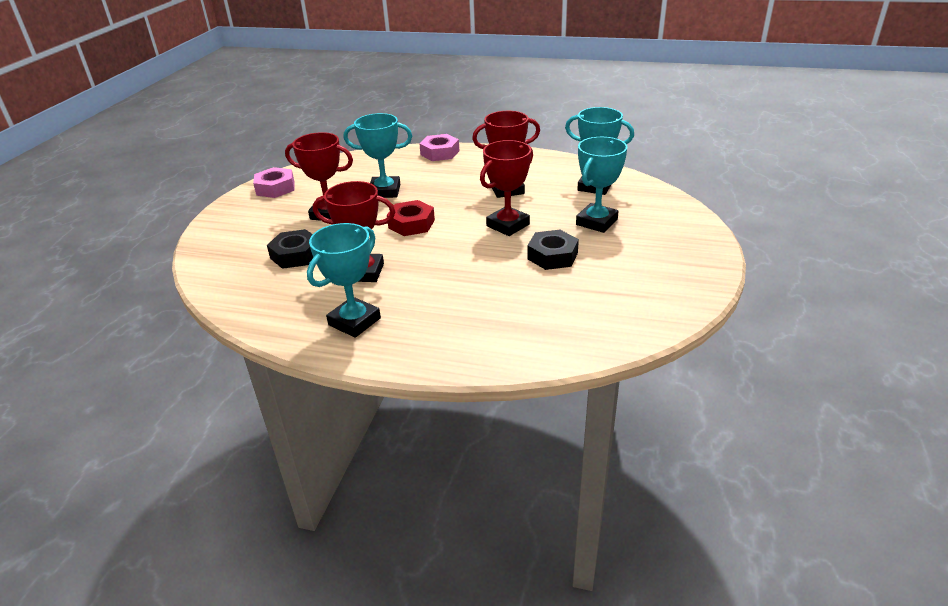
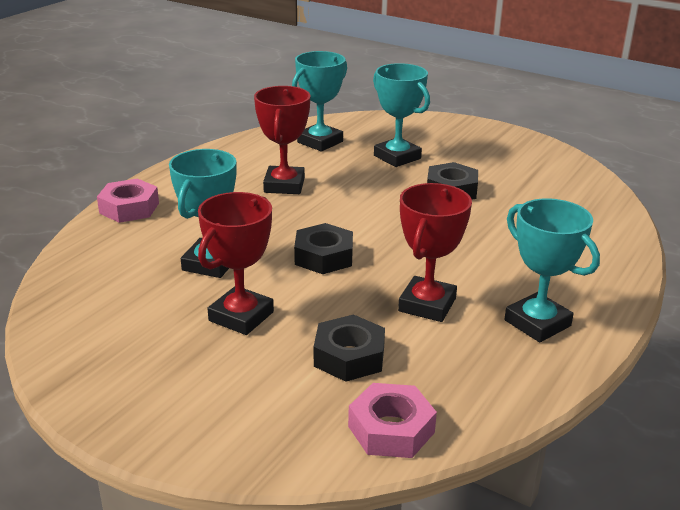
camera: 75 degrees left, 5 degrees down
pink nut [253,167,294,198] -> pink nut moved to [348,383,437,458]
red nut [387,200,435,236] -> black nut [294,223,353,274]
red trophy [480,140,533,236] -> none

